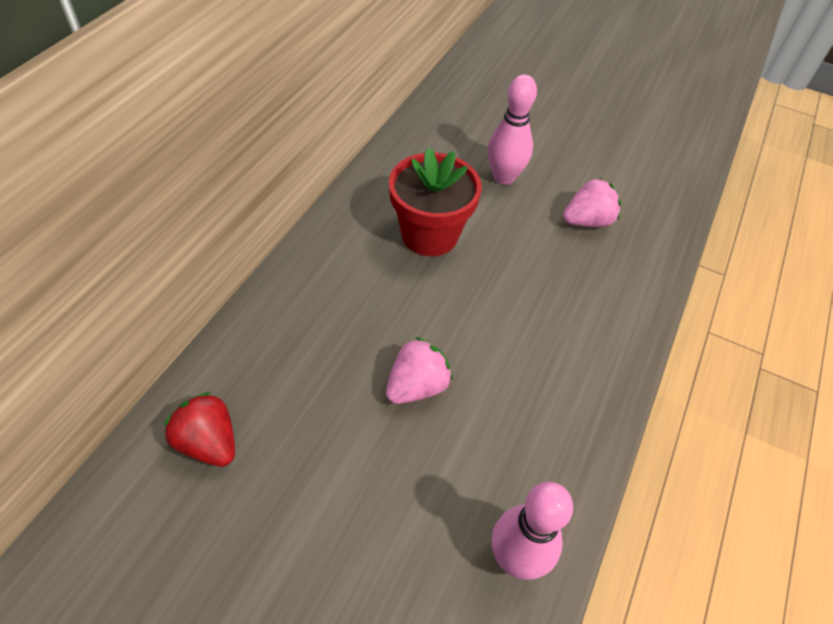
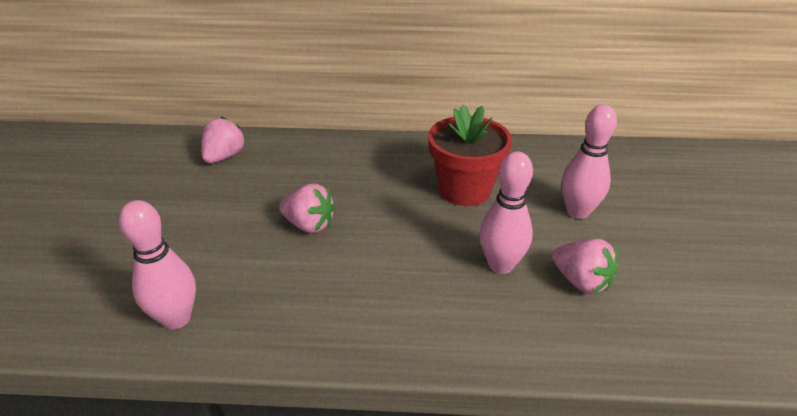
camera: 70 degrees right, 15 degrees down
red strawberry [163,392,235,467] -> pink strawberry [201,116,246,163]
none -> pink bowling pin [480,151,533,274]

